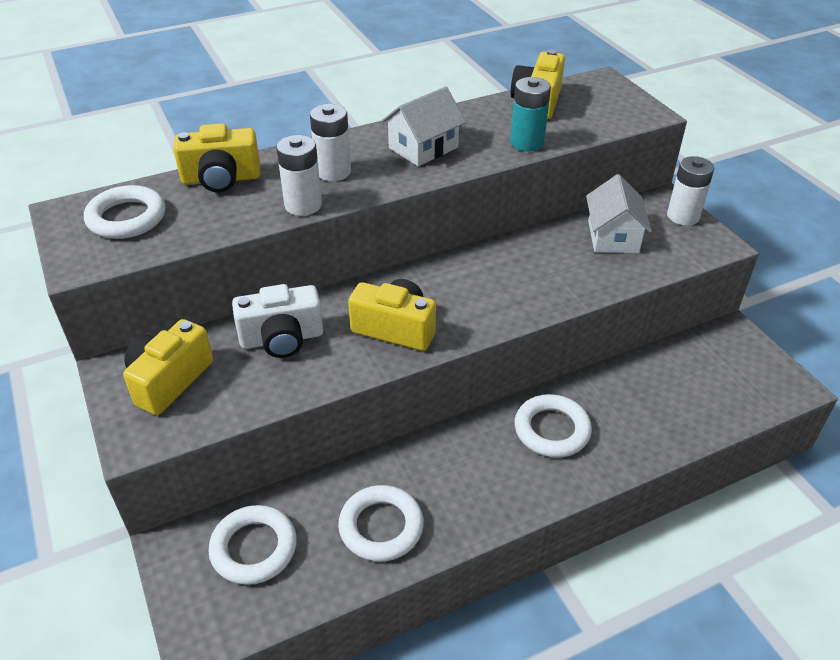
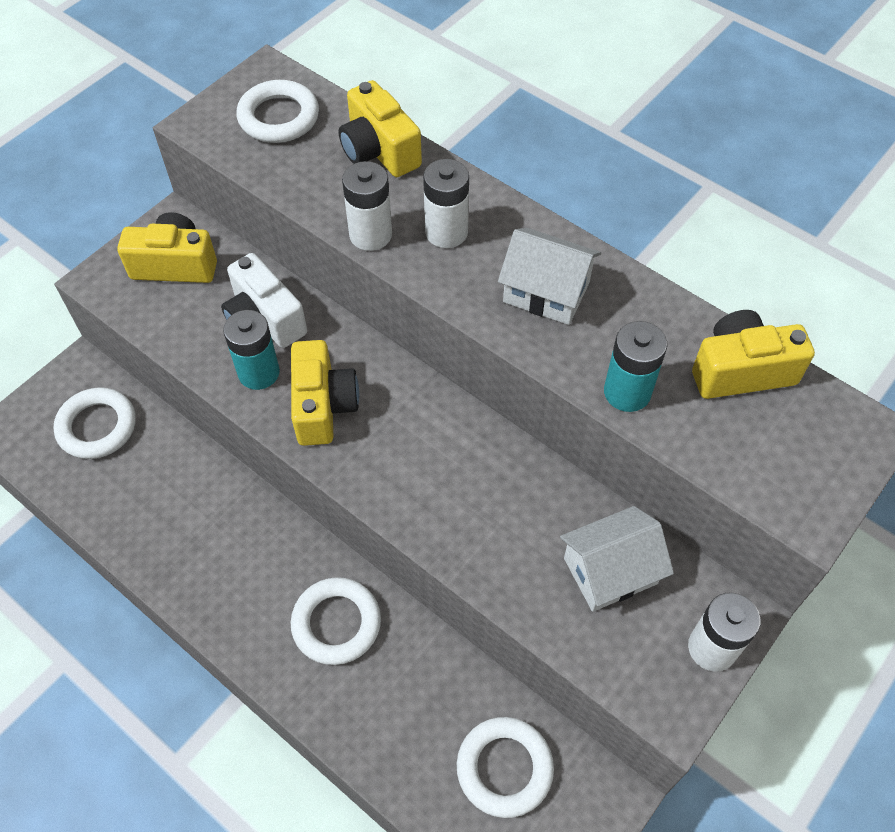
camera: 65 degrees right, 15 degrees up
white ring [338,485,424,562] -> white ring moved to [457,717,554,818]
none -> turquoise battery [223,310,280,390]

